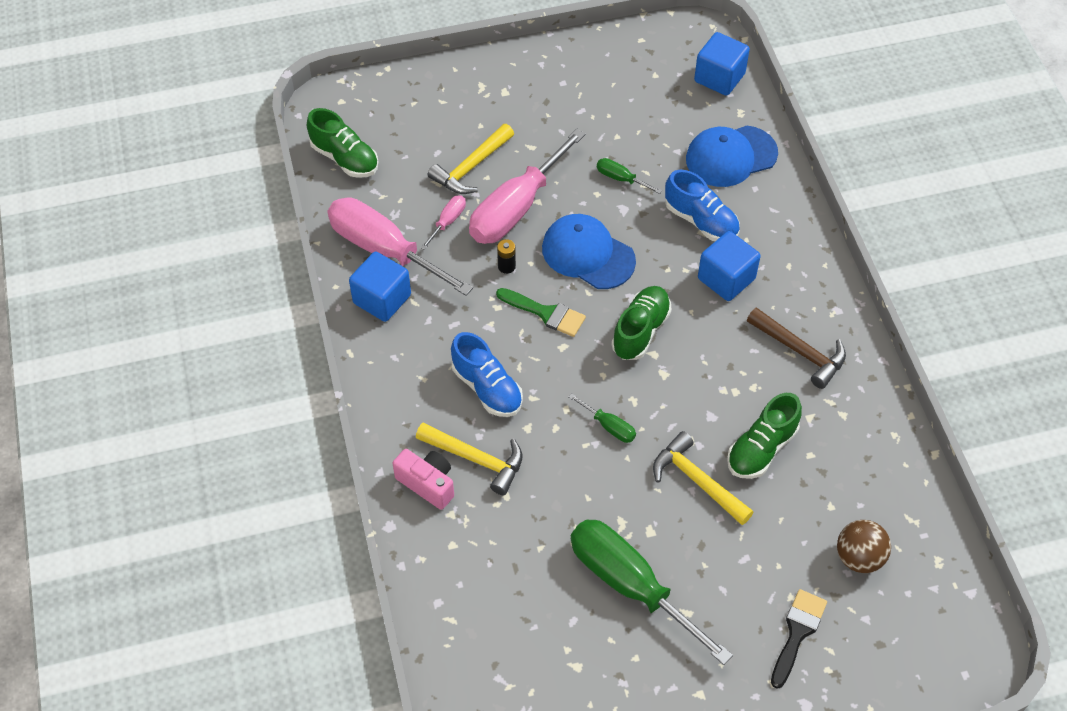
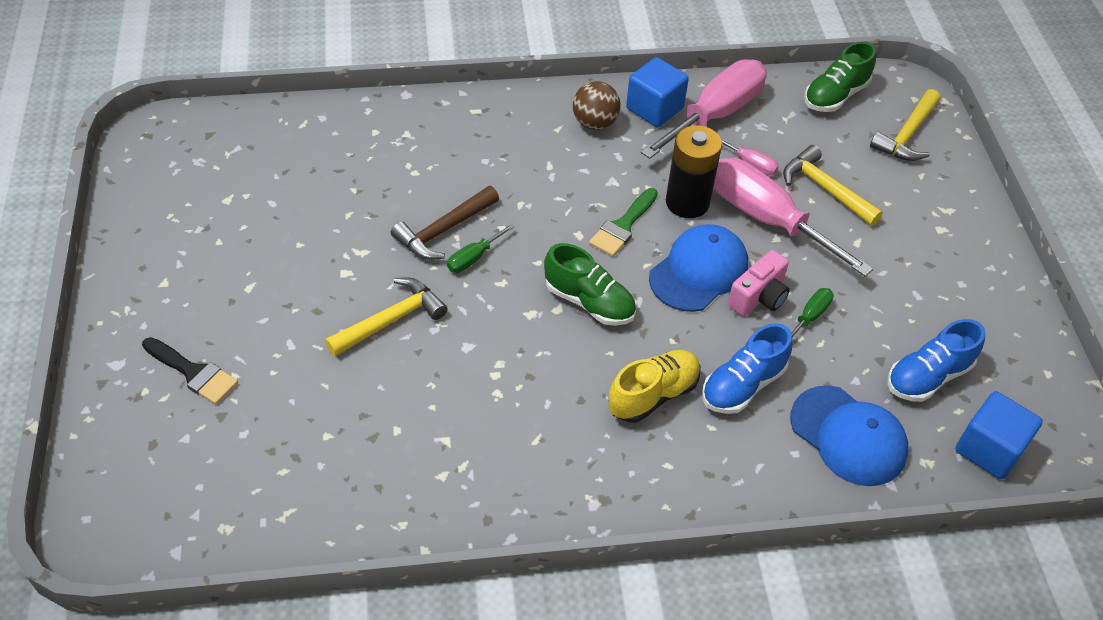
camera: 95 degrees right, 5 degrees down
pink camera [392,449,454,510] -> pink camera moved to [728,250,790,316]
yellow hammer [416,422,523,495] -> yellow hammer moved to [870,89,940,161]
blue shoe [451,332,523,417] -> blue shoe moved to [887,319,985,402]
black battery [497,239,516,274] -> black battery [666,125,722,218], size x2.32
green screwdriver [570,519,733,665] -> none
blue cap [686,126,778,187] -> blue cap turned 150 degrees clockwise [790,385,909,486]
blue cube [698,231,761,301] -> yellow shoe [608,350,701,423]
green shoe [727,393,802,479] -> none
brown hammer [747,307,846,389] -> brown hammer moved to [391,186,499,260]
brown ball [837,520,891,573] -> brown ball moved to [573,81,620,130]

